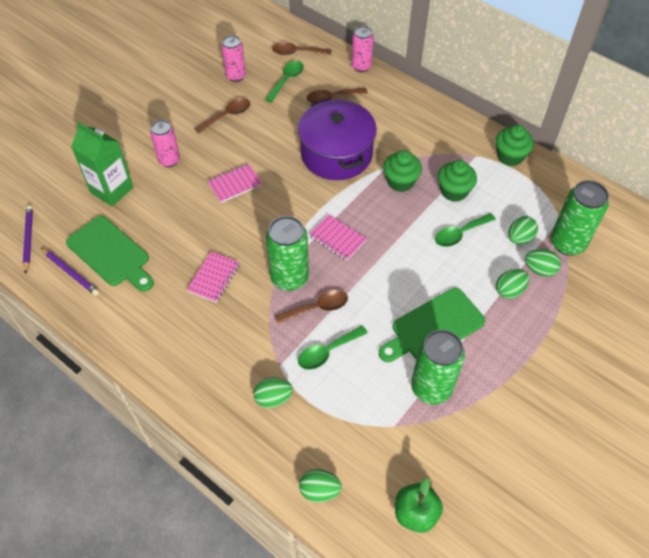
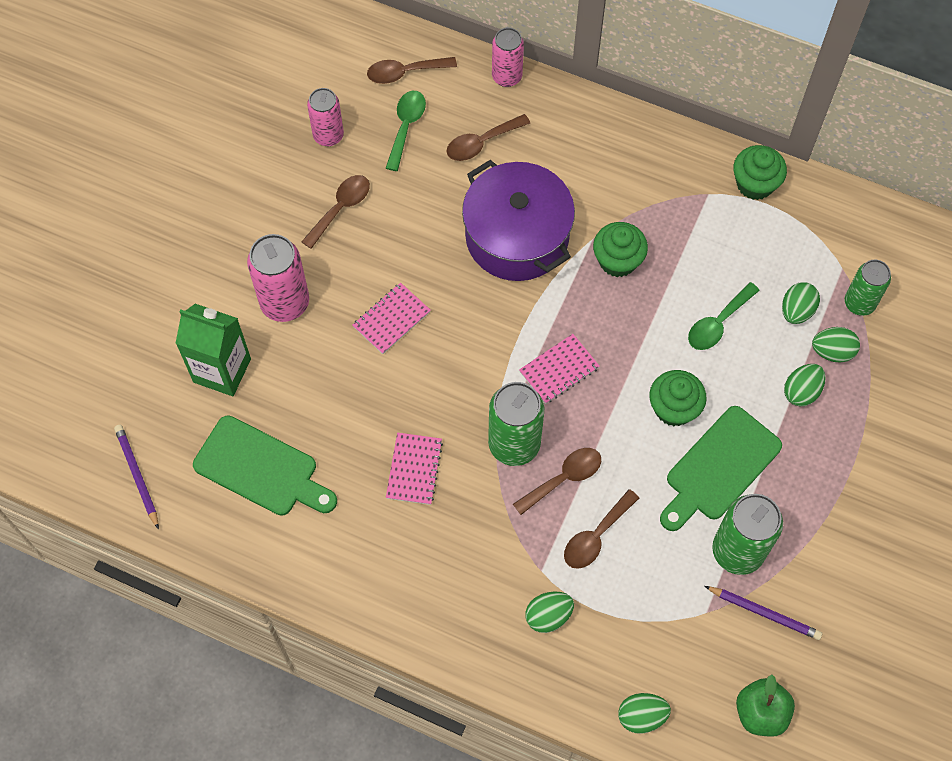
camera: 15 degrees left, 10 degrees up
purple pencil [41,248,99,296] -> purple pencil moved to [705,586,822,640]
pink can [150,120,180,167] -> pink can [247,234,309,322], size x1.54
green spoon [298,325,368,370] -> brown spoon [564,489,639,569]
pink notebook [309,214,367,261] -> pink notebook turned 60 degrees counterclockwise [519,334,600,404]
green cupcake [438,160,477,202] -> green cupcake moved to [649,370,707,426]
green can [551,180,609,255] -> green can [845,260,891,316], size x0.65

